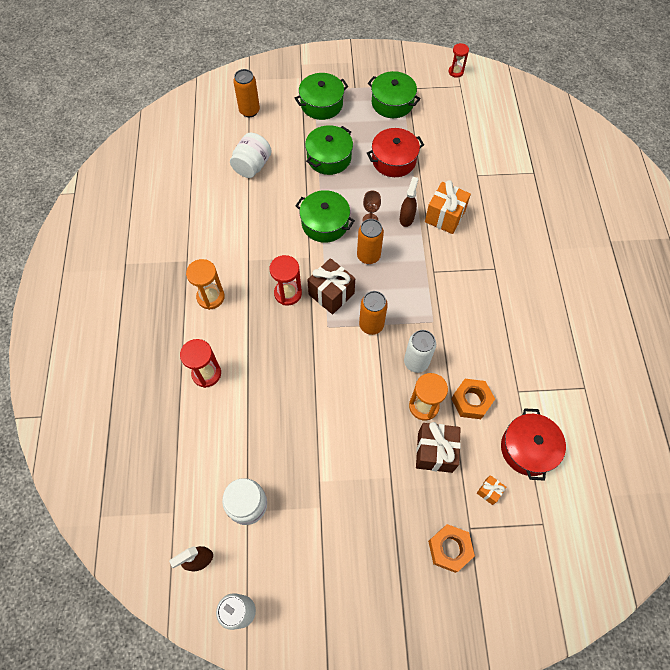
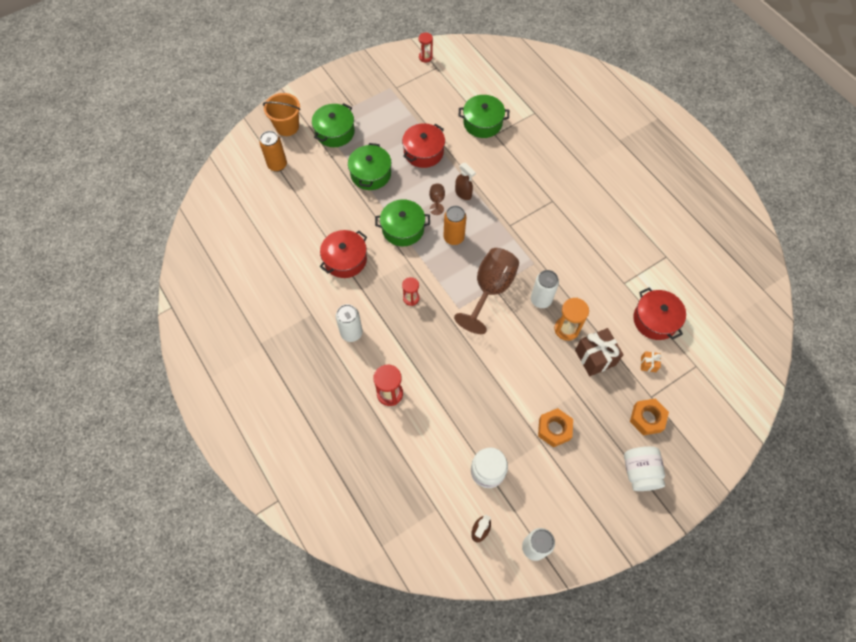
camera: 30 degrees left, 0 degrees up
orange hourglass [186,259,225,310] -> white can [335,304,363,342]
white jar [230,133,272,178] -> white jar moved to [624,446,665,491]
red hourglass [270,255,302,306] -> red hourglass [402,277,419,306], size x0.66
brown gift [307,258,355,314] -> none
orange can [359,291,388,335] -> brown goblet [454,248,519,334]
green pot [368,71,421,118] -> green pot moved to [459,95,509,138]
brown spray bottle [400,177,418,227] -> brown spray bottle turned 150 degrees clockwise [455,163,476,200]
orange gift [425,180,471,234] -> none
orange nut [451,379,495,419] -> orange nut moved to [538,408,573,447]
none -> orange bucket [263,93,300,136]
none -> red pot [320,230,367,278]

